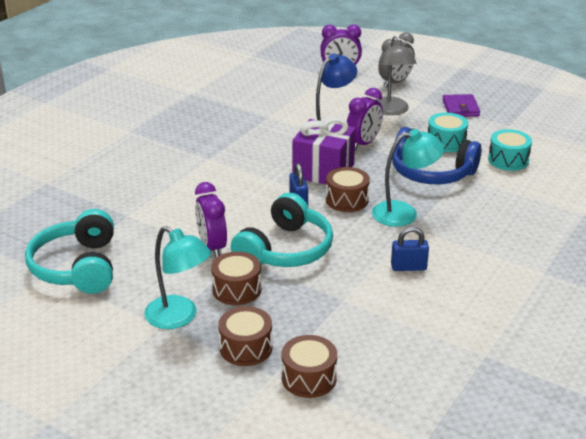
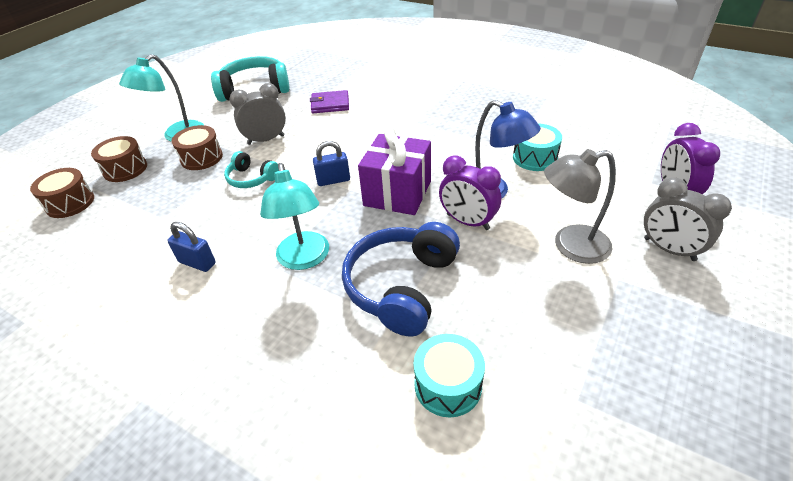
camera: 90 degrees right, 10 degrees up
purple clock [195,182,227,258] -> grey clock [230,83,286,145]
turquoise headphones [231,193,333,267] -> turquoise headphones [224,151,279,188], size x0.55
brown drum [326,167,370,212] -> none
blue padlock [391,227,429,271] -> blue padlock turned 60 degrees counterclockwise [167,222,216,272]
turquoise drum [428,113,468,152] -> turquoise drum moved to [513,123,562,171]
purple wallet [443,94,480,117] -> purple wallet moved to [310,90,349,113]

